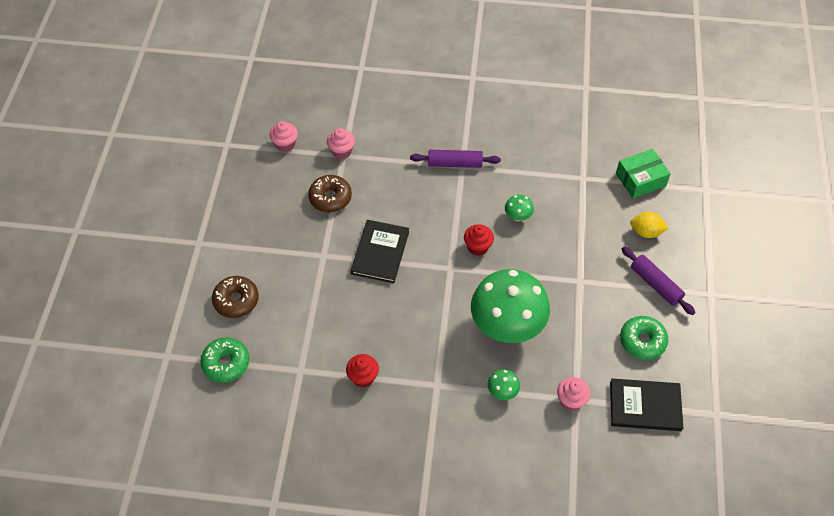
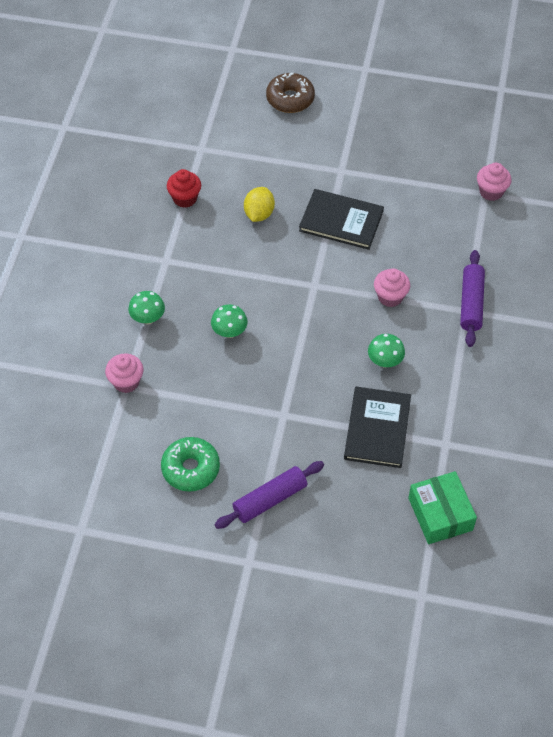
camera: 95 degrees right, 0 degrees up
green donut [200,337,249,383] -> none
pink cupcake [270,121,298,152] -> pink cupcake moved to [374,268,410,307]
brown donut [308,175,352,212] -> none
red cupcake [464,224,494,256] -> none
green mushroom [471,269,550,343] -> green mushroom [211,304,248,338], size x0.40
black book [610,378,683,431] -> black book moved to [344,386,411,468]
yellow lemon [630,212,668,238] -> yellow lemon moved to [244,187,275,222]

